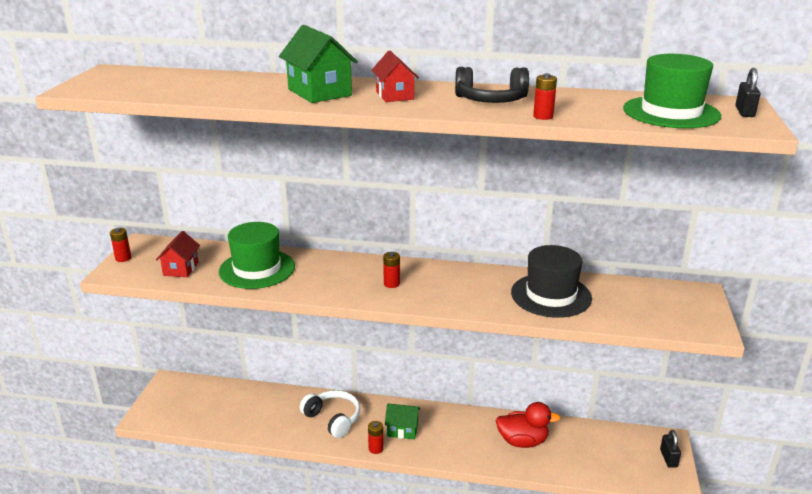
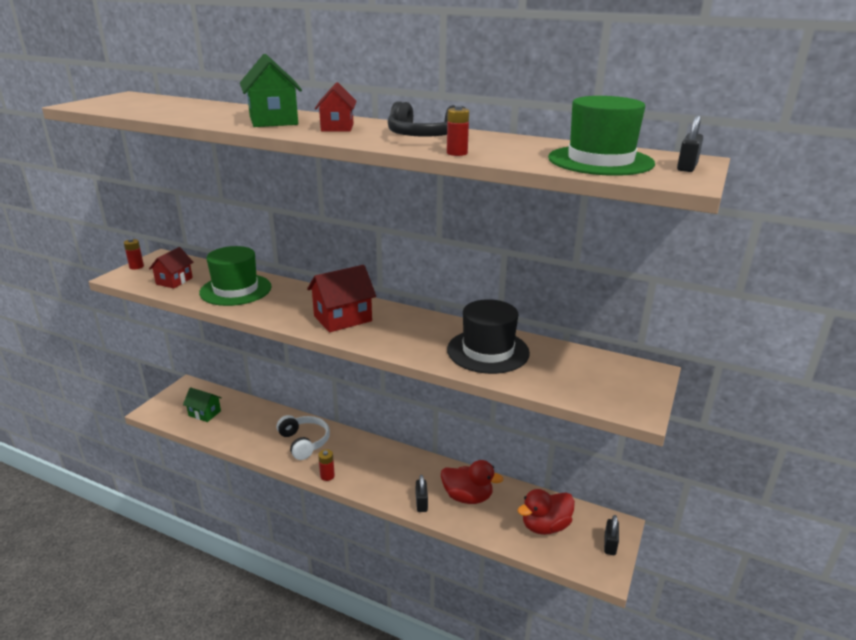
camera: 15 degrees right, 0 degrees up
red battery [383,252,400,288] -> red house [307,265,376,332]
green house [385,403,420,439] -> green house moved to [183,387,222,422]
none -> black padlock [416,475,428,512]
none -> red duck [517,489,575,535]

